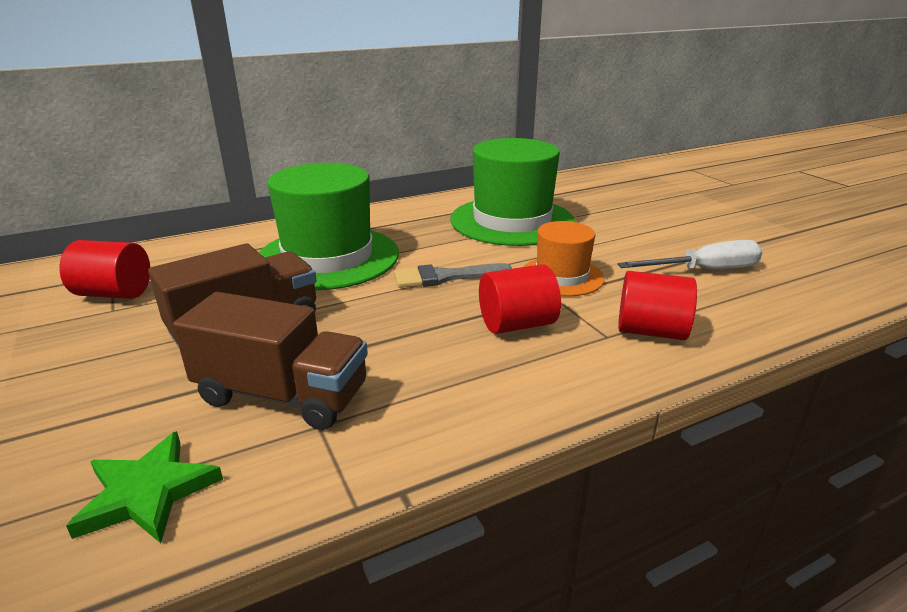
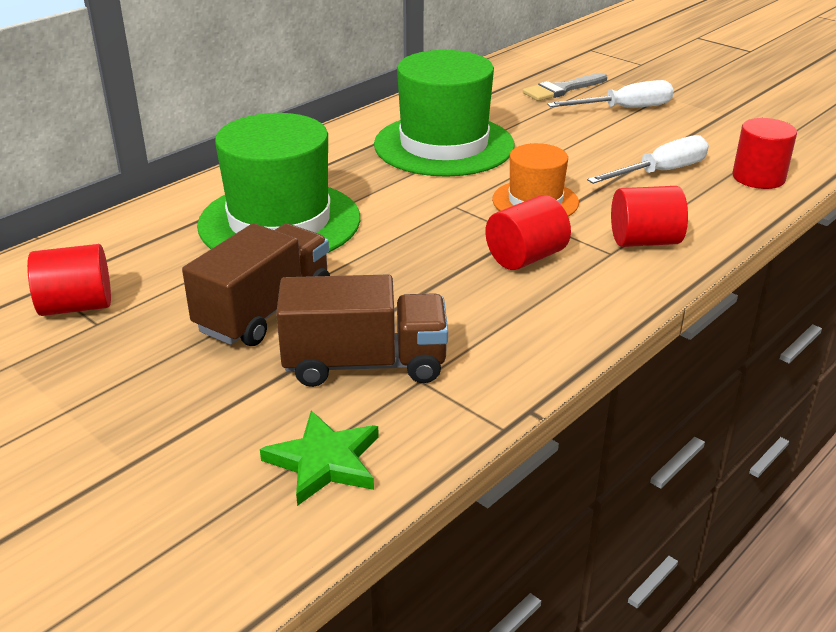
camera: 20 degrees left, 5 degrees up
grey brush [394,263,512,288] -> grey brush moved to [523,73,607,101]
none -> white screwdriver [547,80,674,108]
none -> red cylinder [733,118,797,189]

